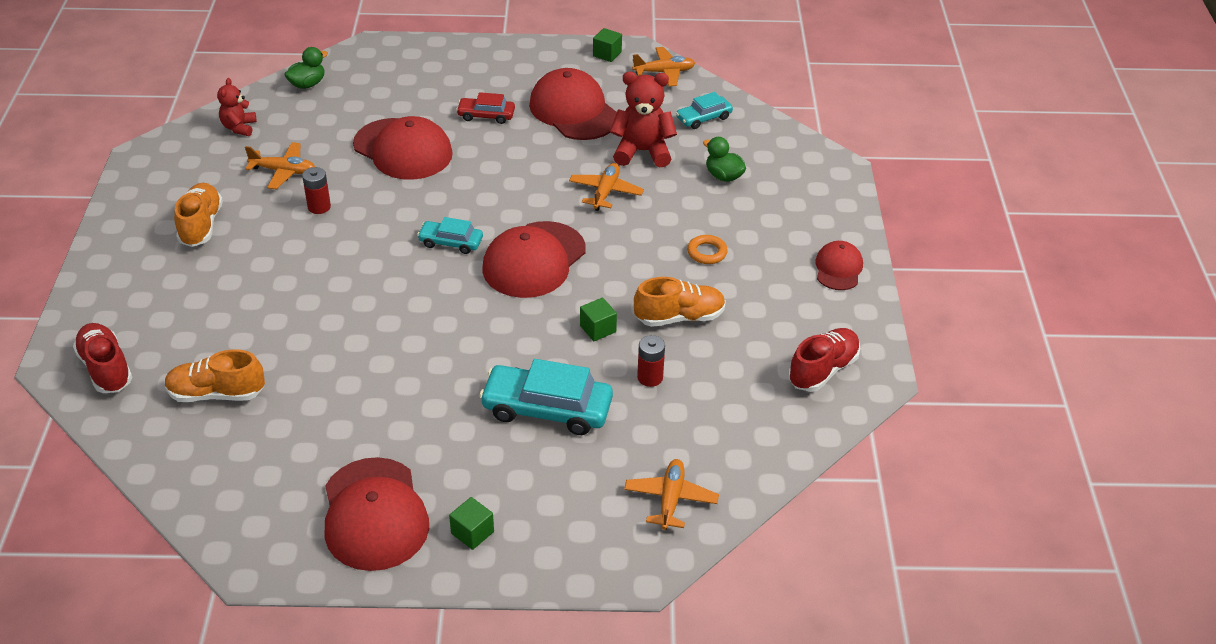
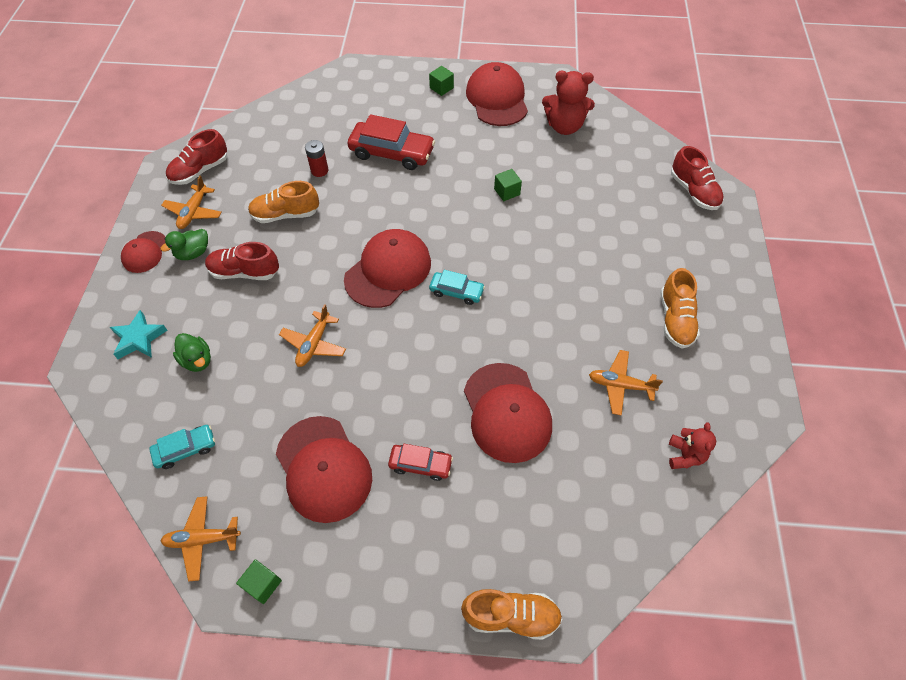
camera: 175 degrees left, 15 degrees up
orange shoe [165,349,265,402] -> orange shoe moved to [461,589,562,640]
green duck [284,47,328,89] -> green duck moved to [160,229,208,260]
red battery [302,167,331,214] -> none
red cap [353,116,453,180] -> red cap turned 150 degrees counterclockwise [464,363,552,463]
turquoise car [479,359,613,435] -> red car [347,114,435,170]
green cube [580,298,617,341] -> green cube moved to [494,169,522,201]
red teddy bear [610,72,677,167] -> red teddy bear moved to [542,71,595,135]
orange plane [624,459,719,530] -> orange plane moved to [161,176,222,229]
orange ring [687,235,728,264] -> red shoe [205,242,279,280]
none -> turquoise star [110,310,167,359]

